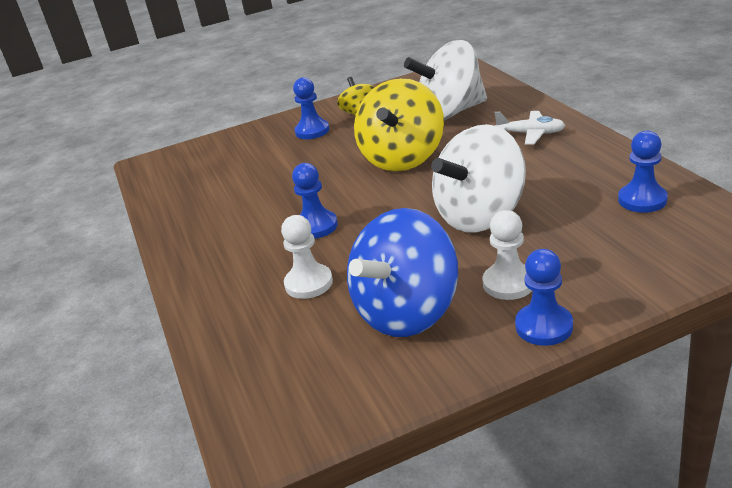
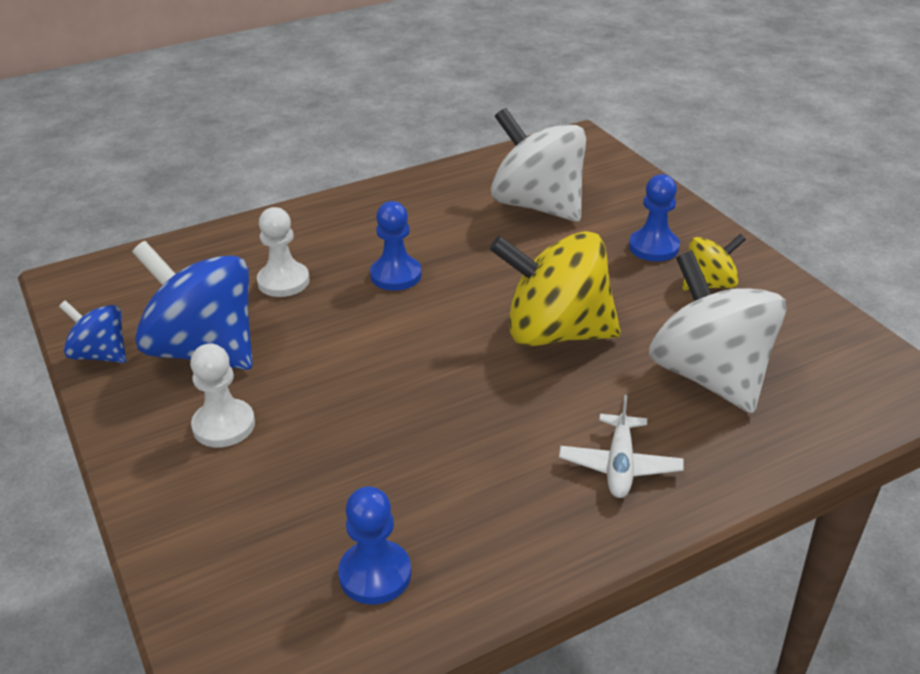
camera: 80 degrees right, 5 degrees up
white spinning top [431,124,526,233] -> white spinning top moved to [491,108,586,222]
blue pawn [515,249,573,346] -> none
none -> blue spinning top [59,300,126,363]

